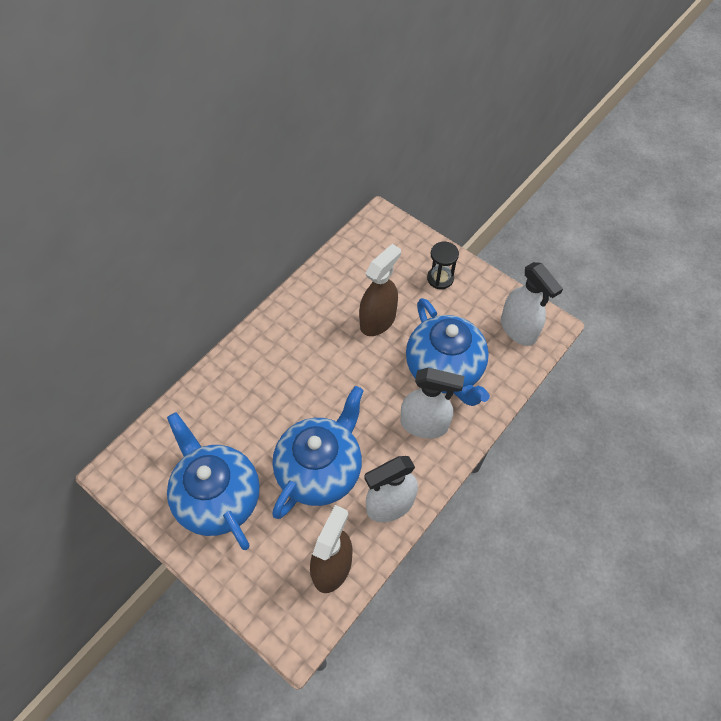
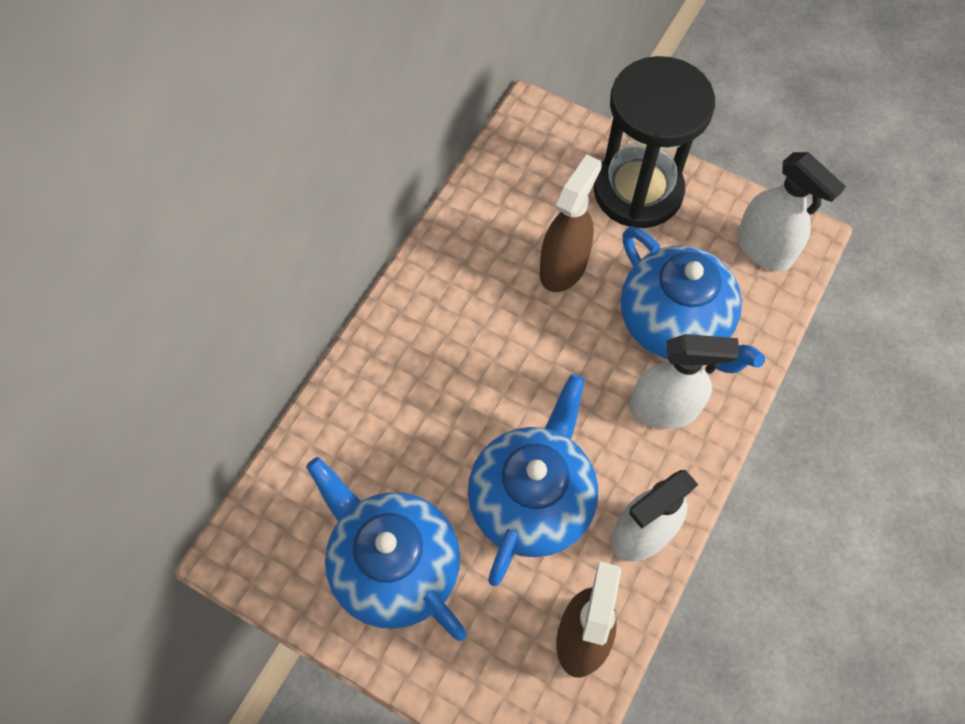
camera: 10 degrees left, 5 degrees up
black hourglass [427,242,459,289] -> black hourglass [594,56,715,228], size x2.31

